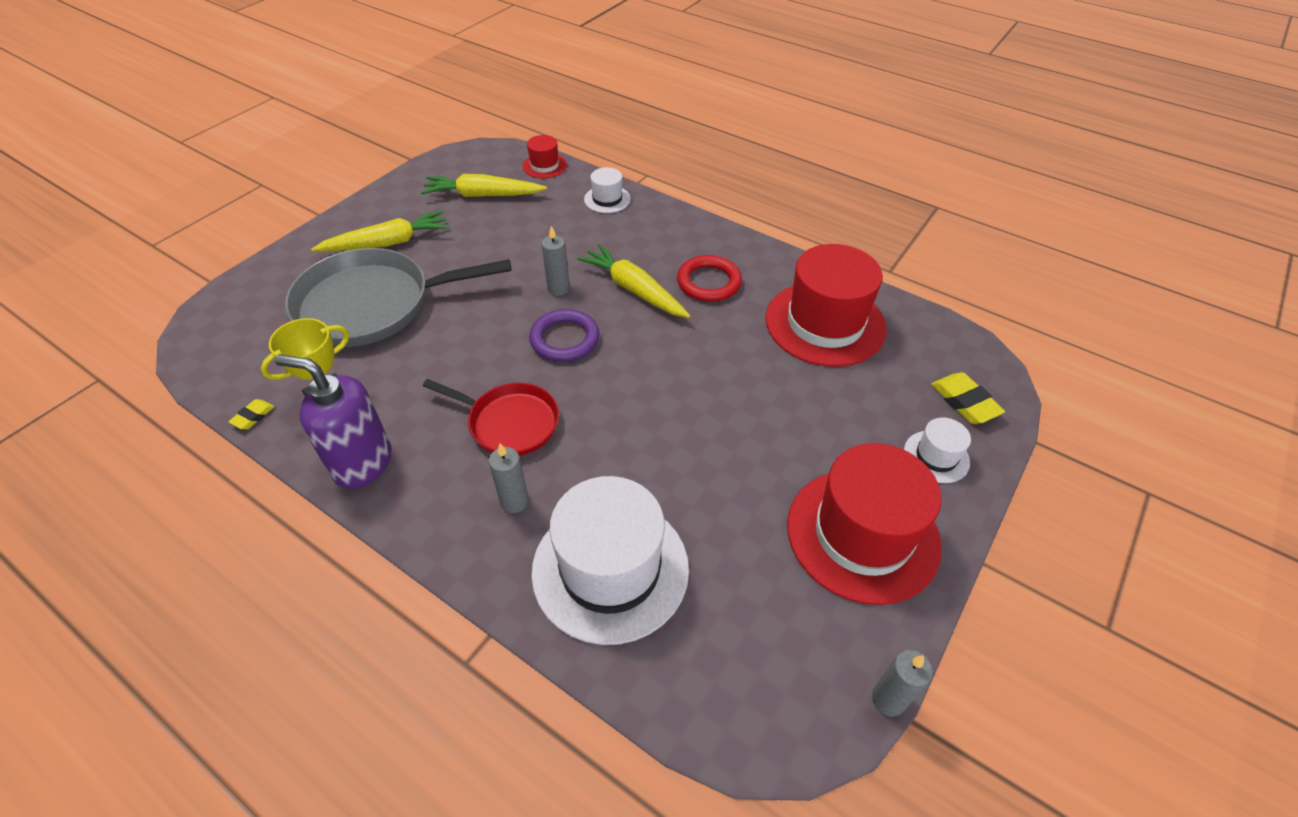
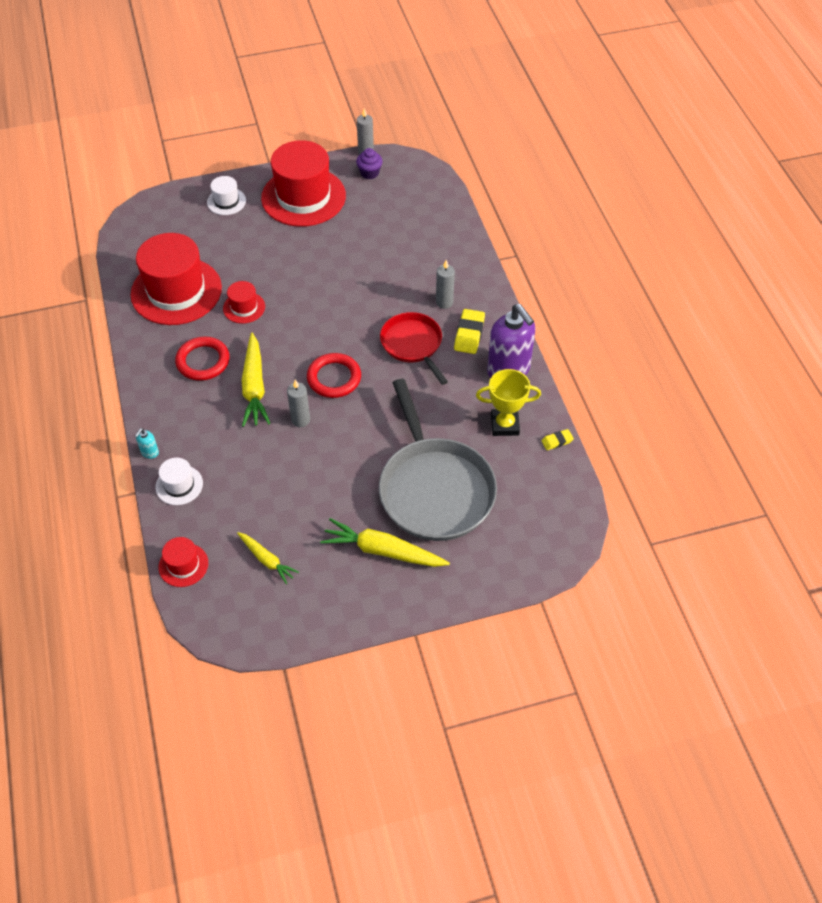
camera: 140 degrees left, 5 degrees up
grey pan [285,248,512,347] -> grey pan turned 45 degrees clockwise [379,379,497,541]
yellow carrot [421,174,547,197] -> yellow carrot [237,532,299,584], size x0.60
purple ring [529,309,599,362] -> red ring [307,353,361,398]
white hat [531,476,689,645] -> none
yellow eraser [931,372,1005,424] -> yellow eraser moved to [454,309,485,354]
none -> turquoise soap dispenser [135,428,159,459]
none -> red hat [223,281,265,324]
none -> purple cupcake [356,148,383,179]

